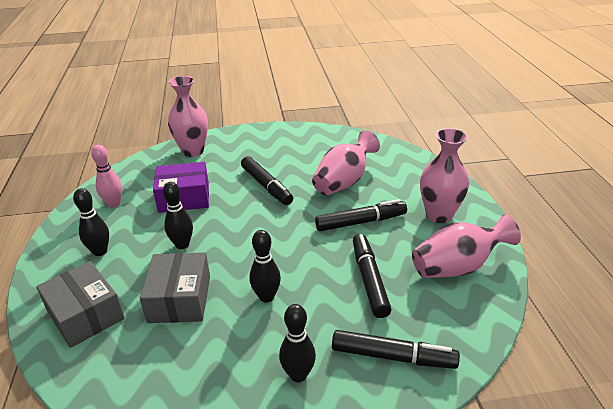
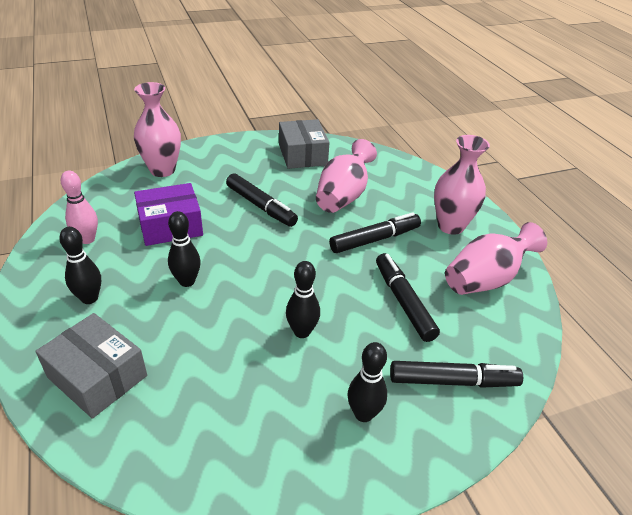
camera: 15 degrees left, 5 degrees up
grey box [140,252,210,323] -> grey box moved to [279,119,330,169]

